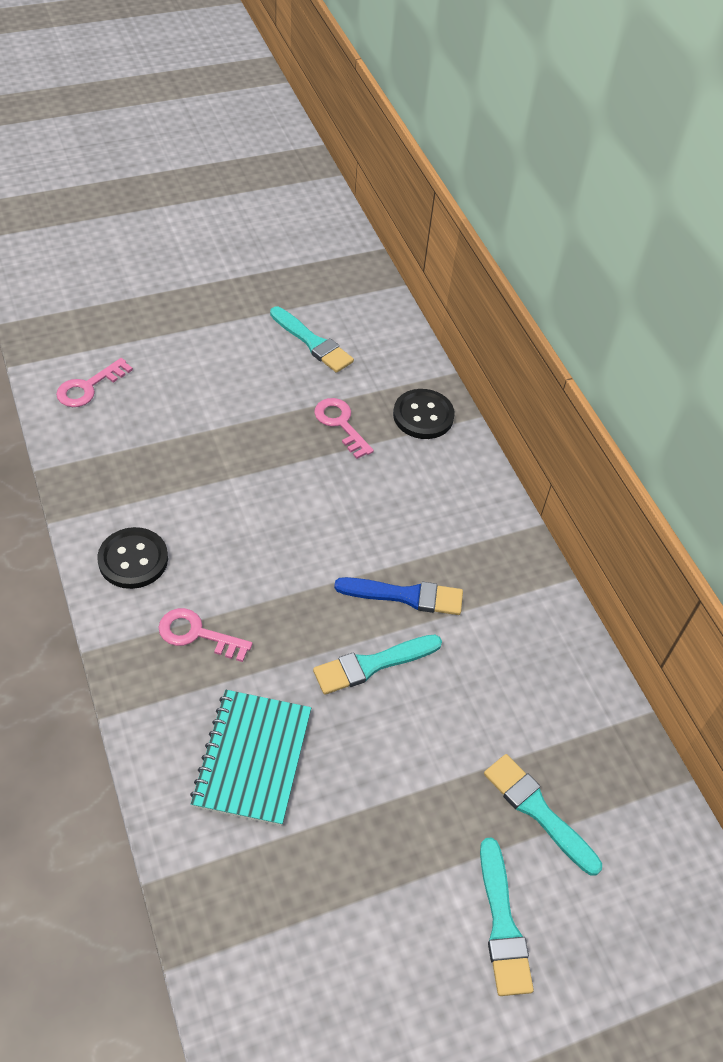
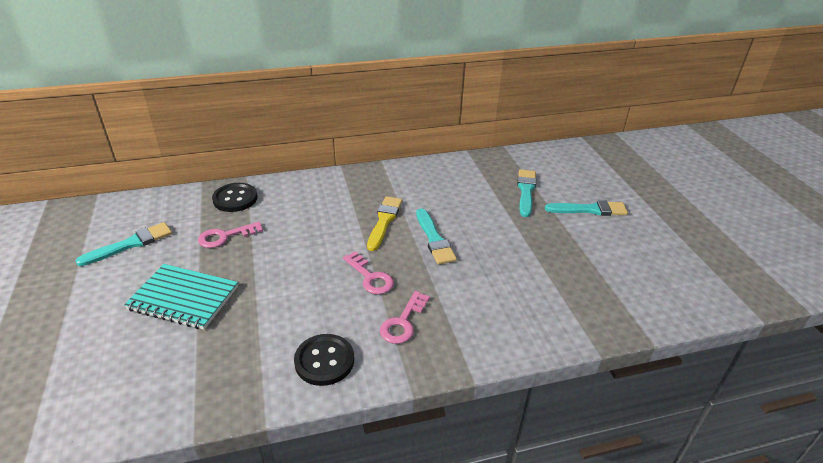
camera: 80 degrees left, 15 degrees down
pink key [56,358,133,407] -> pink key moved to [343,251,394,294]
turquoise notebook [190,690,311,826] -> turquoise notebook moved to [124,264,238,330]
blue brush [334,577,463,615] -> yellow brush [367,196,402,251]
turquoise brush [484,754,602,875] -> turquoise brush turned 135 degrees clockwise [517,169,536,217]

